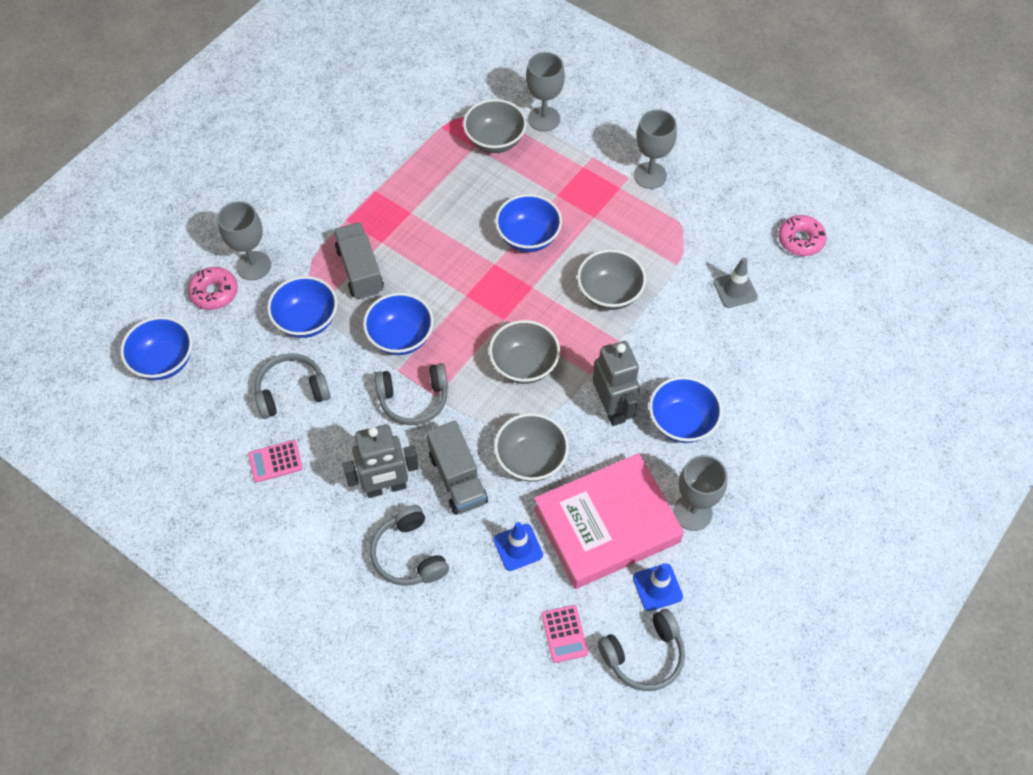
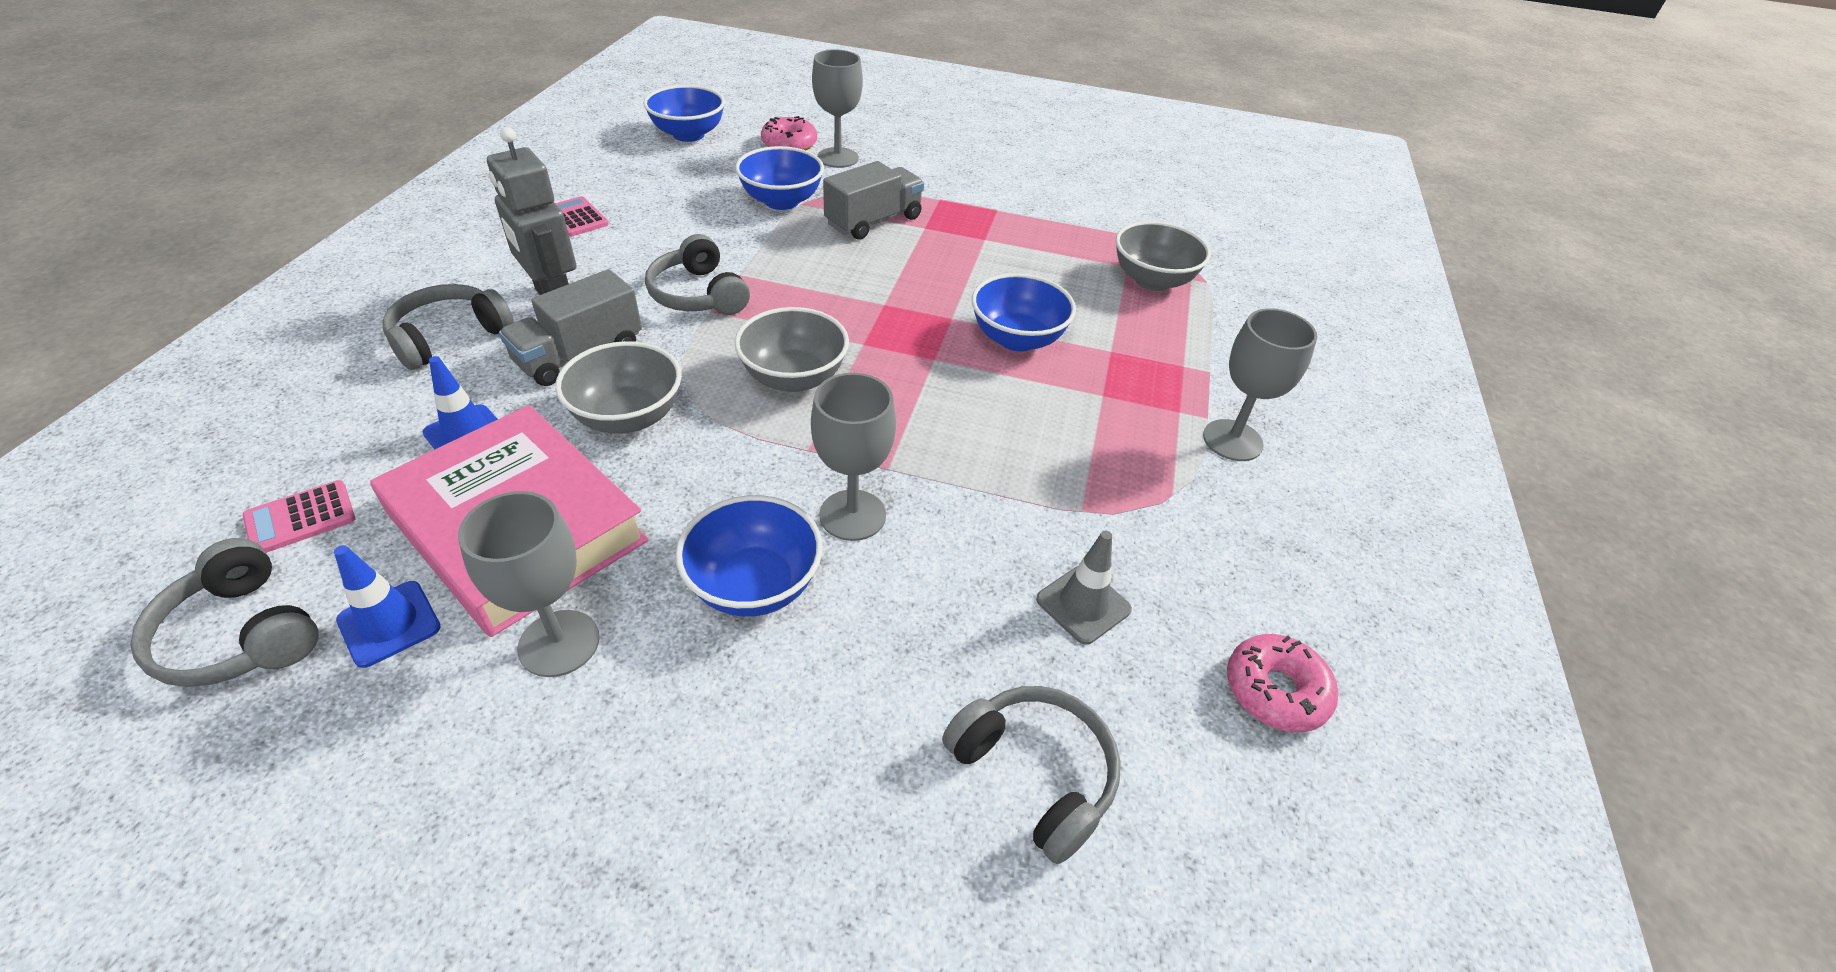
camera: 65 degrees right, 15 degrees down
grey headphones [255,353,330,419] -> grey headphones moved to [942,686,1121,864]
blue bowl [363,293,434,355] -> none
grey goblet [526,52,565,132] -> grey goblet moved to [811,373,896,541]
grey bowl [577,249,646,310] -> none
grey robot [593,341,640,426] -> none

